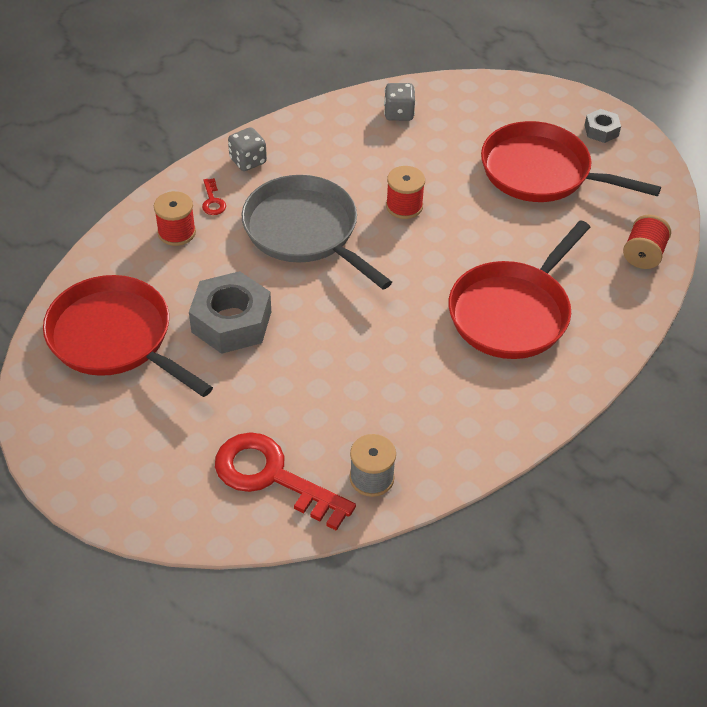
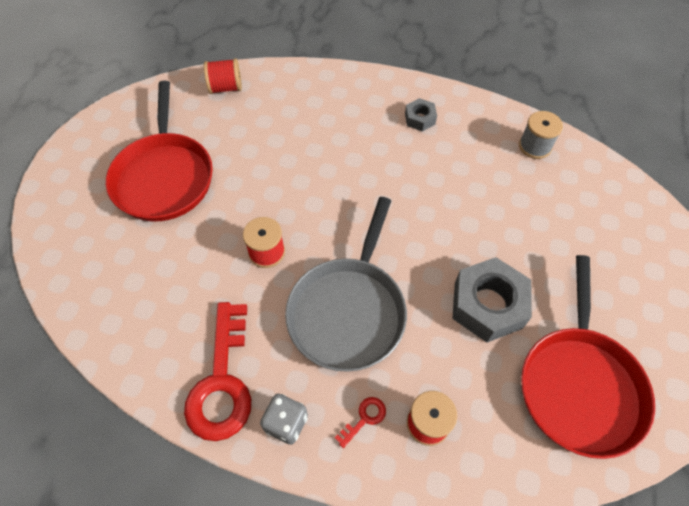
camera: 120 degrees left, 10 degrees up
red key [215,432,356,531] -> red key moved to [184,302,251,441]
grey dice [384,83,415,121] -> none
red pan [449,220,590,359] -> none
grey nut [585,109,621,143] -> grey nut moved to [405,98,437,132]

